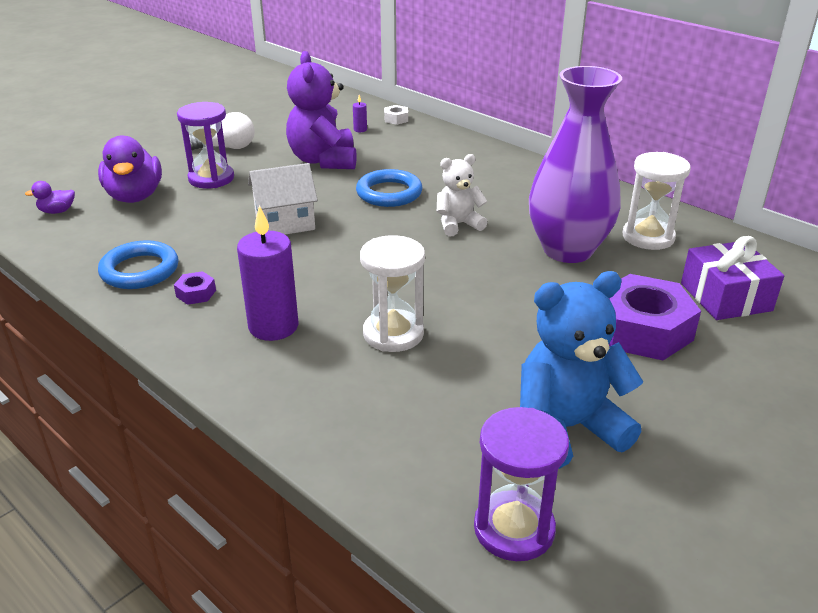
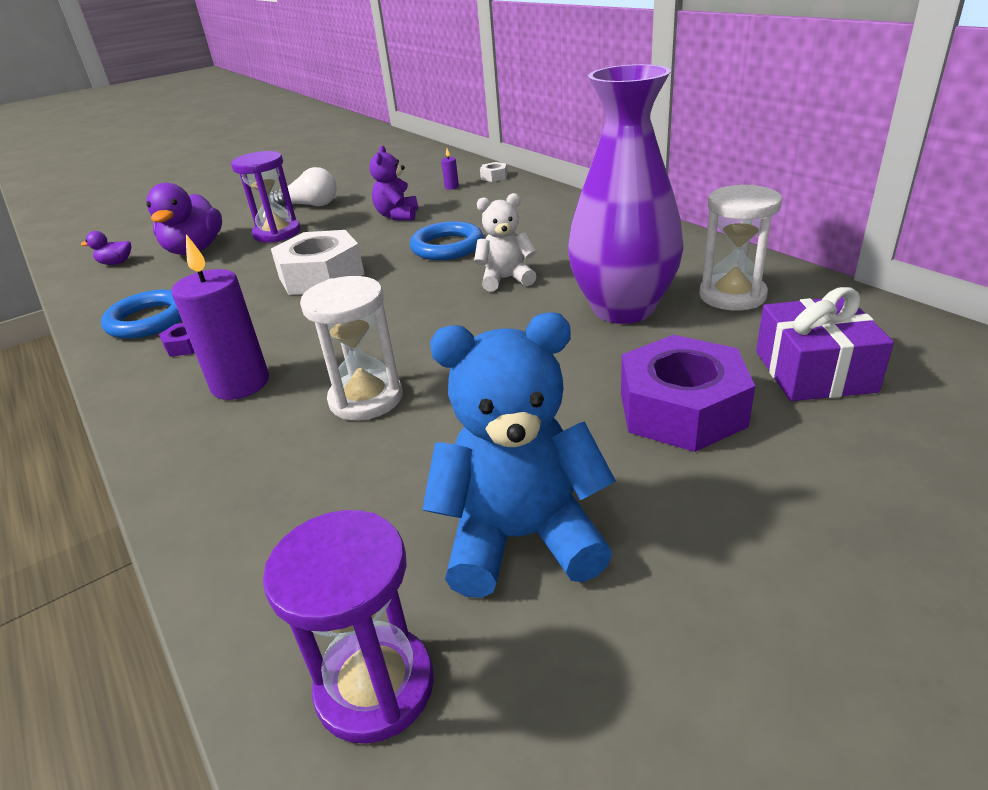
camera: 15 degrees right, 0 degrees up
white house [248,163,318,235] -> white nut [271,230,364,295]
purple teddy bear [286,51,357,169] -> purple teddy bear [369,145,418,221], size x0.60

